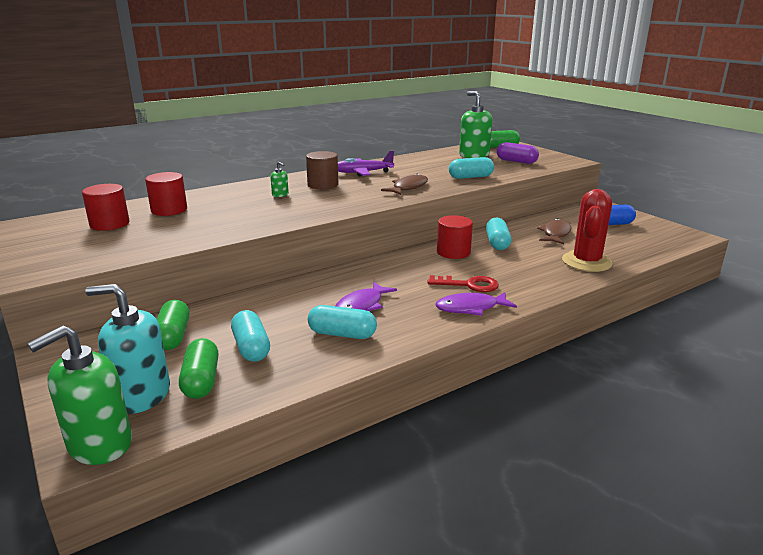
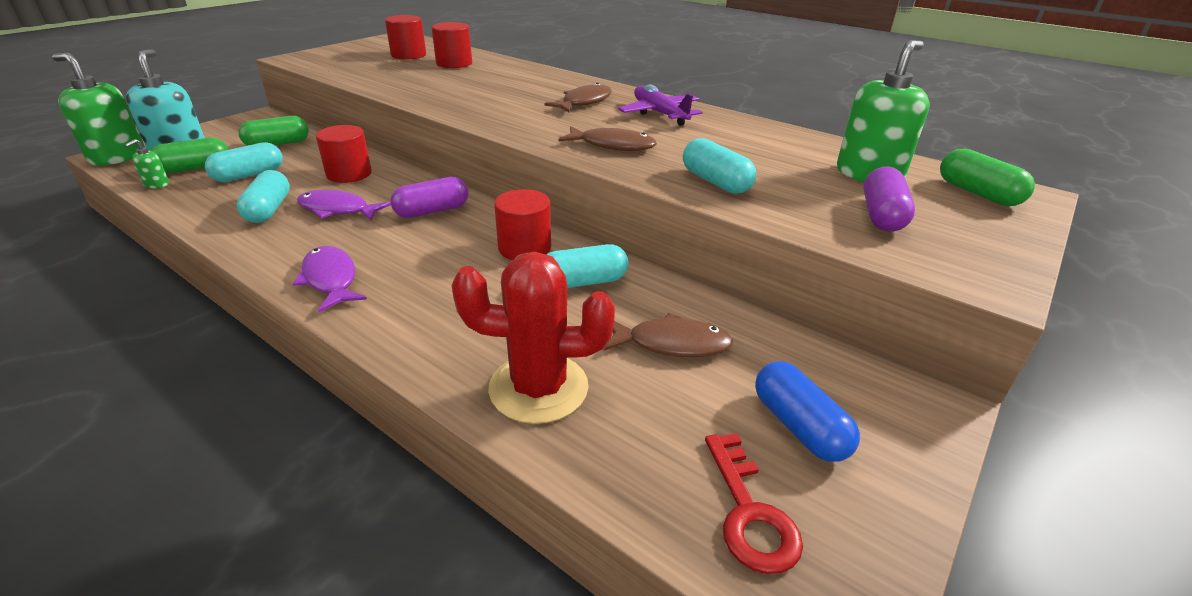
camera: 70 degrees right, 10 degrees up
green soap dispenser [270,162,289,197] -> green soap dispenser moved to [125,139,169,188]
brown cylinder [306,151,338,189] -> brown fish [544,83,612,112]
red key [427,275,499,292] -> red key moved to [705,433,803,574]
none -> red cylinder [316,125,372,183]
none -> purple capsule [390,177,468,218]

